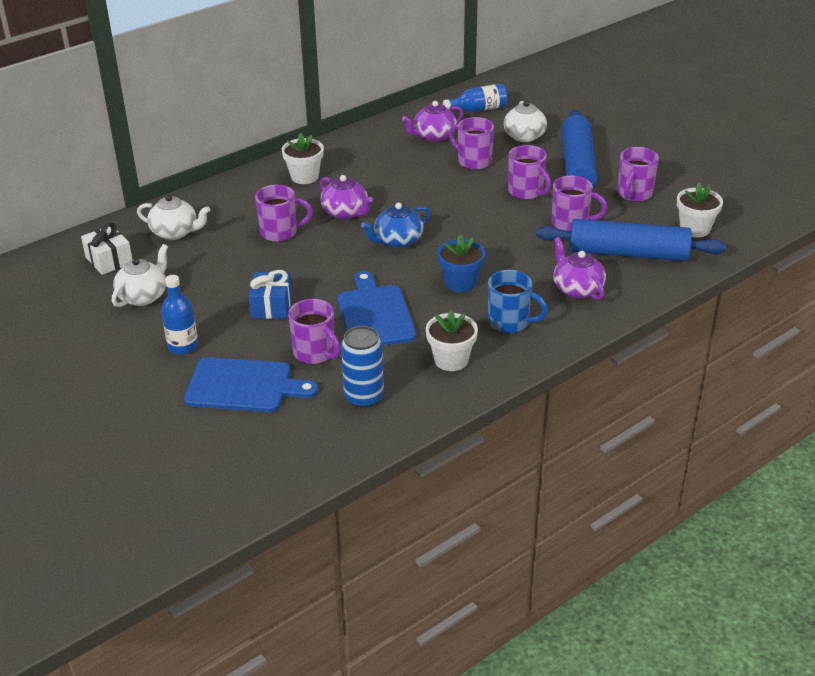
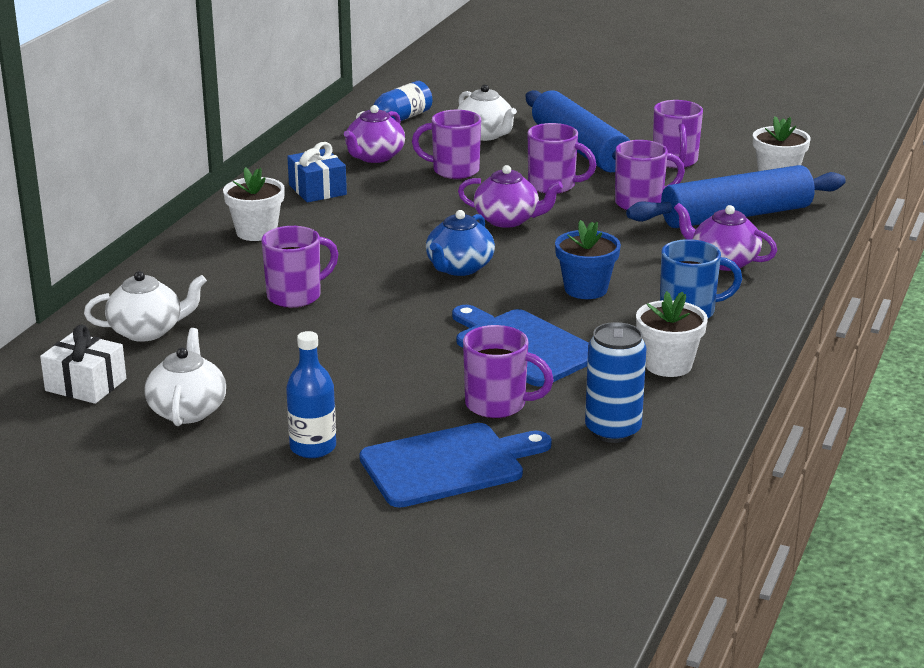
camera: 30 degrees left, 10 degrees down
blue gift [248,270,292,319] -> blue gift moved to [287,142,347,202]
purple teapot [320,175,373,220] -> purple teapot moved to [458,165,563,228]

